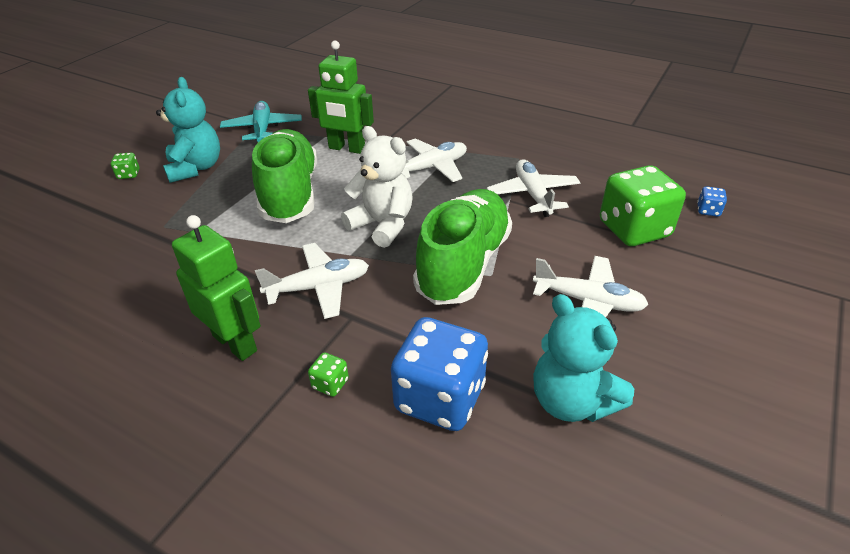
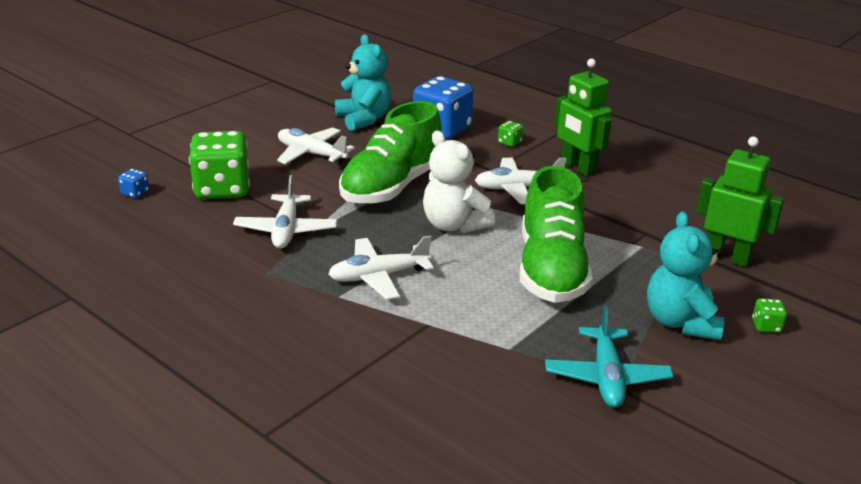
camera: 170 degrees left, 10 degrees down
green robot [308,41,374,154] -> green robot moved to [696,136,784,267]

